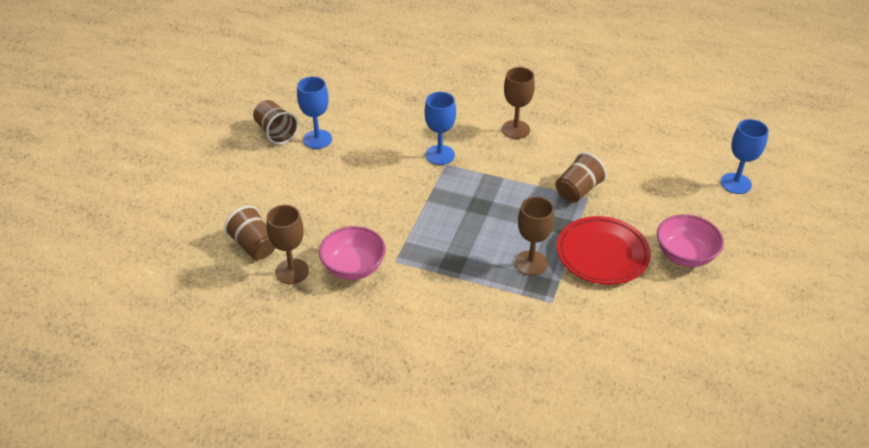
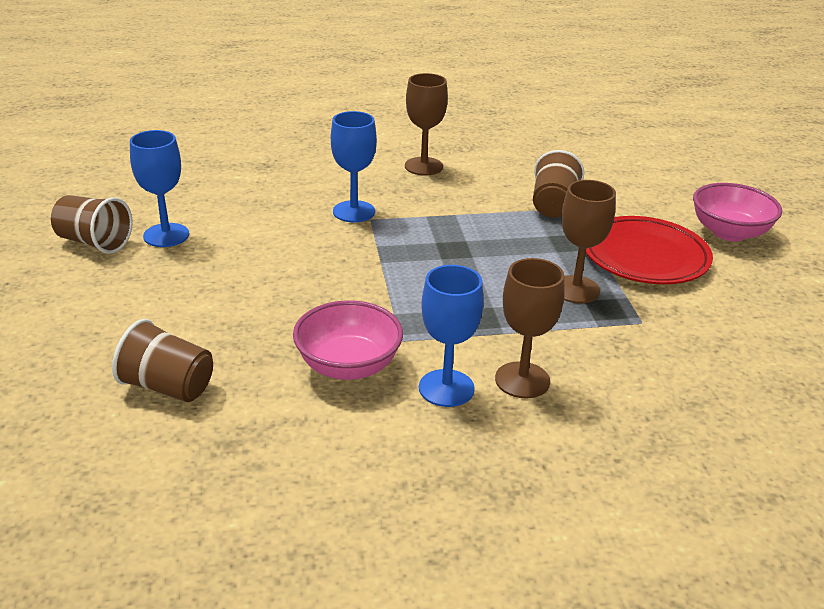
camera: 30 degrees left, 10 degrees down
brown goblet [266,205,309,284] -> brown goblet moved to [495,258,565,398]
blue goblet [720,119,769,194] -> blue goblet moved to [419,265,484,407]

